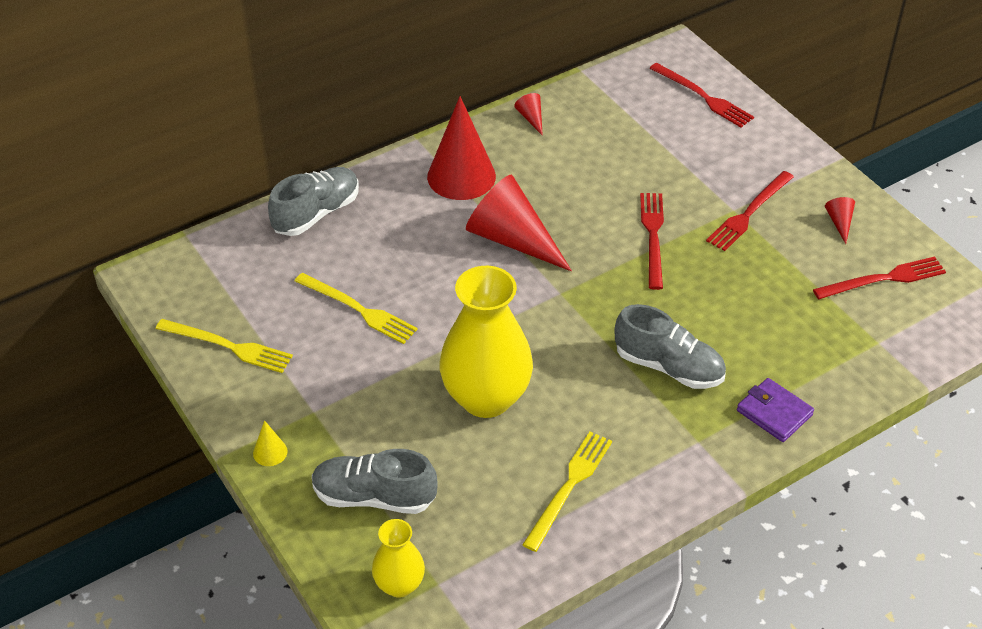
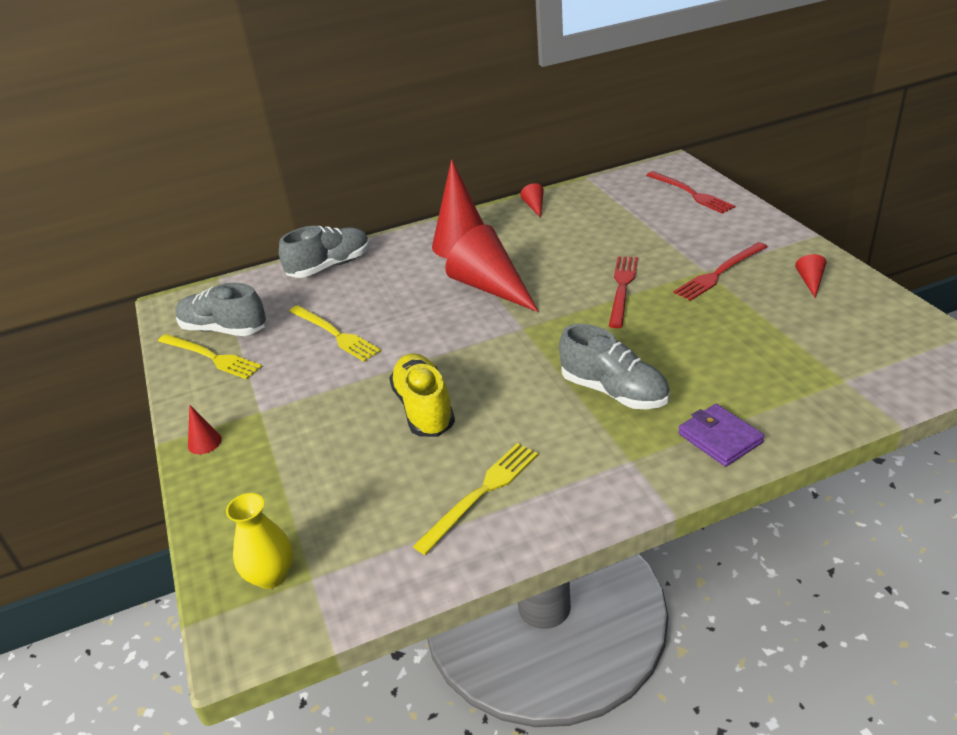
camera: 15 degrees right, 10 degrees down
yellow cone [253,420,288,466] -> red cone [188,405,222,454]
grey shoe [312,449,438,514] -> grey shoe moved to [175,283,266,336]
yellow vase [439,266,533,418] -> yellow shoe [389,353,455,437]
red fork [813,256,946,299] -> none

